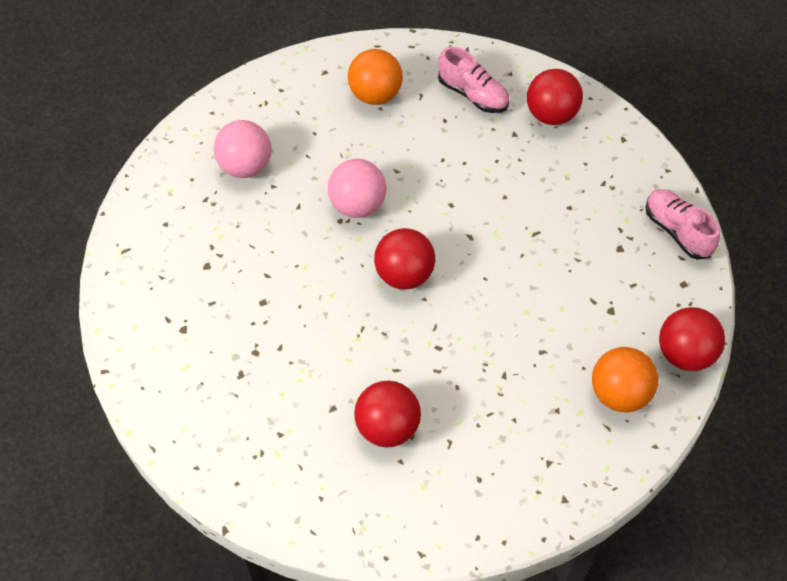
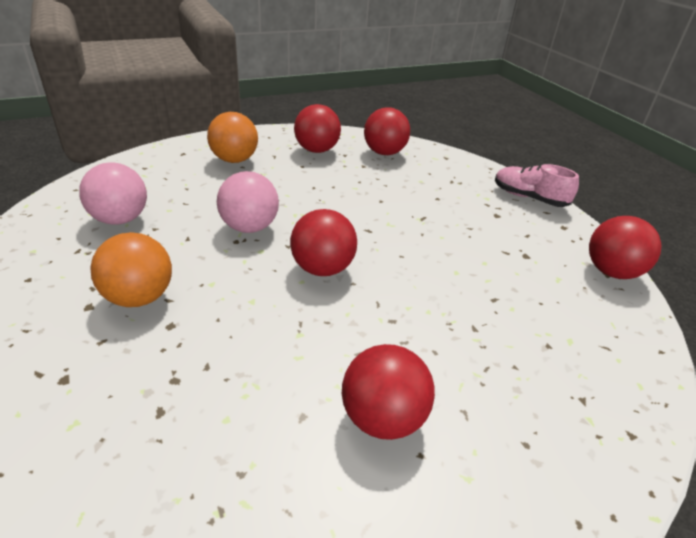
camera: 25 degrees left, 20 degrees down
pink shoe [438,47,509,113] -> red ball [294,104,341,153]
orange ball [592,347,658,412] -> orange ball moved to [90,232,172,307]

